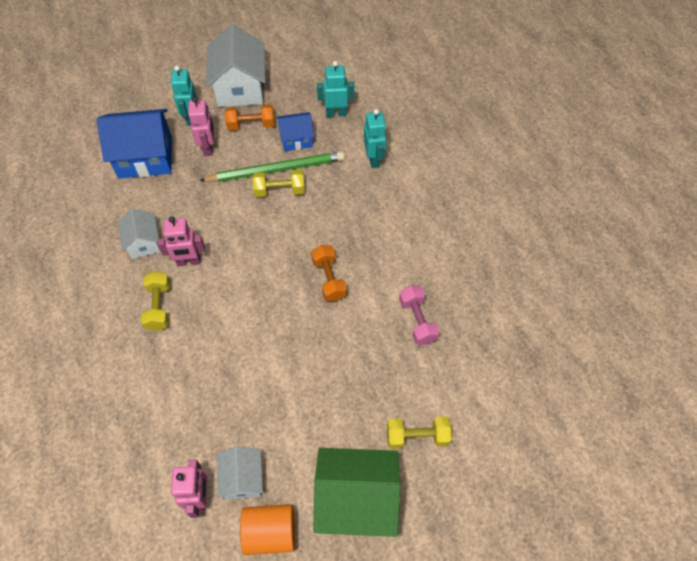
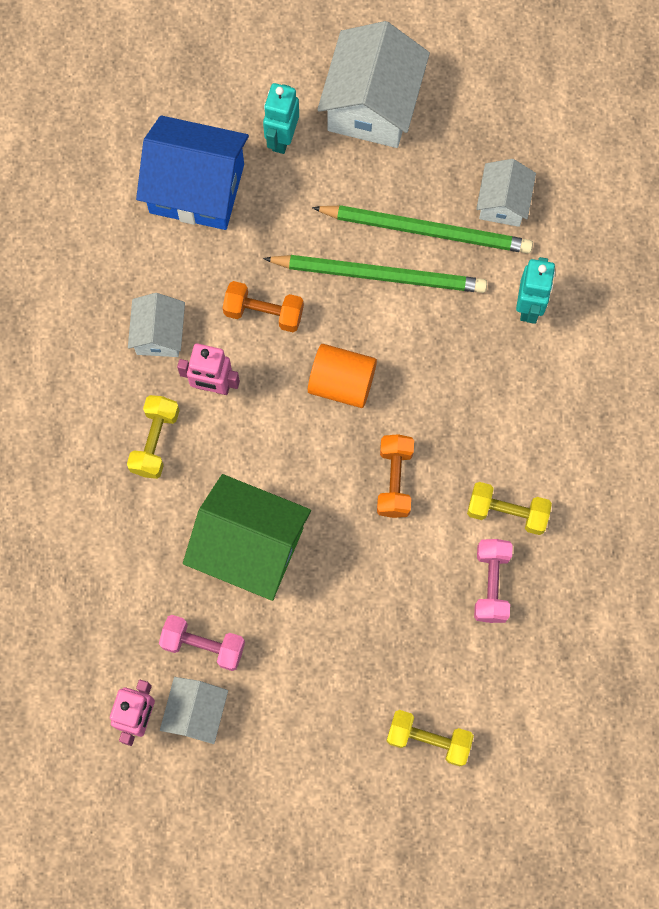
camera: 20 degrees right, 15 degrees up
pink robot [188,97,214,156] -> none
orange dumbbell [225,104,275,131] -> orange dumbbell moved to [223,281,304,332]
orange cylinder [240,504,295,555] -> orange cylinder moved to [308,344,377,408]
yellow dumbbell [252,170,305,197] -> yellow dumbbell moved to [467,482,552,535]
blue house [277,112,314,151] -> green pencil [312,205,533,254]
green house [313,448,400,537] -> green house moved to [183,474,311,601]
turquoise robot [317,61,354,117] -> white house [476,159,536,227]
none -> pink dumbbell [159,615,245,671]

